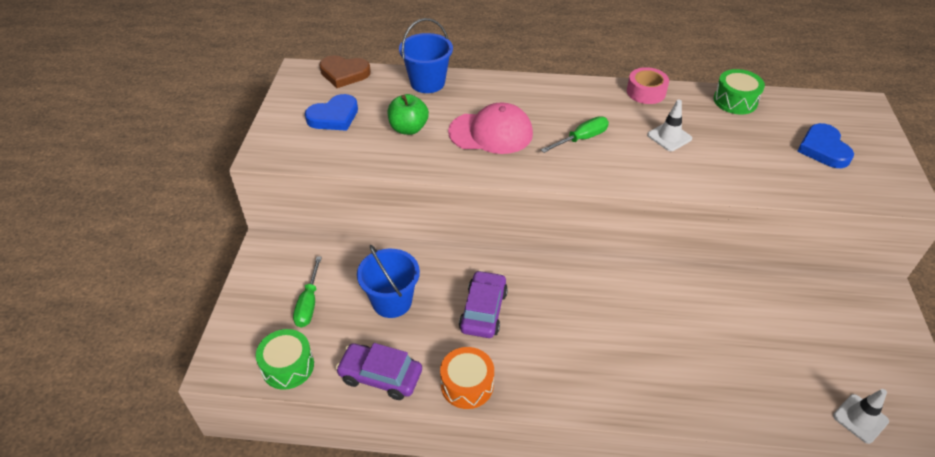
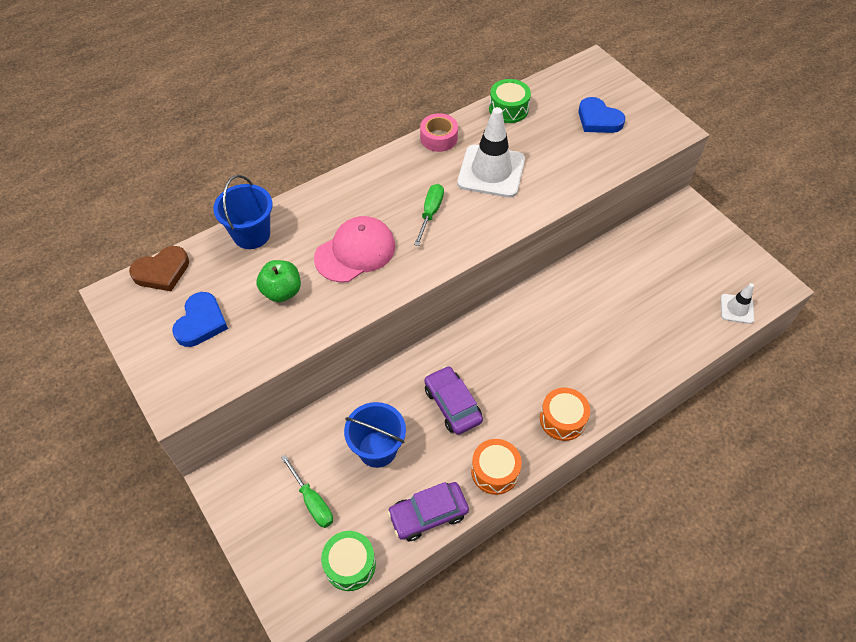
camera: 40 degrees left, 10 degrees up
white traffic cone [647,100,692,151] -> white traffic cone [457,107,525,198], size x1.91
none -> orange drum [540,388,590,441]

